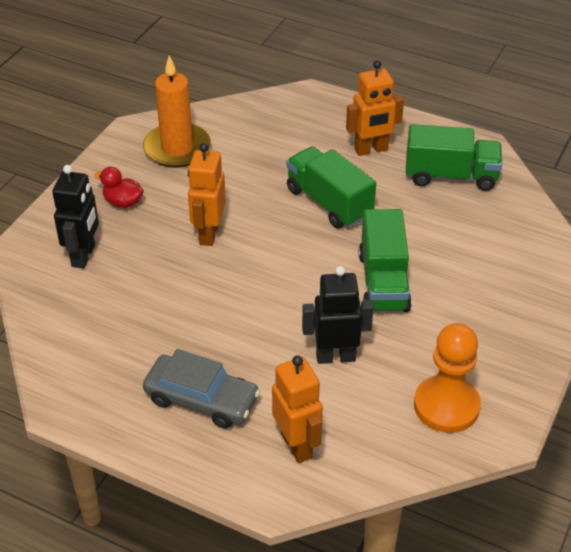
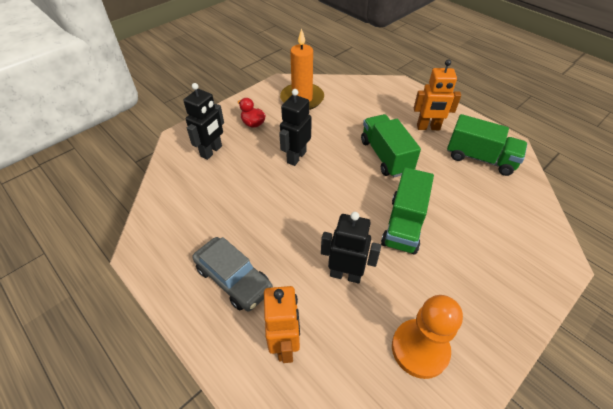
camera: 20 degrees right, 5 degrees up
orange robot [188,143,226,246] -> black robot [279,89,312,166]

